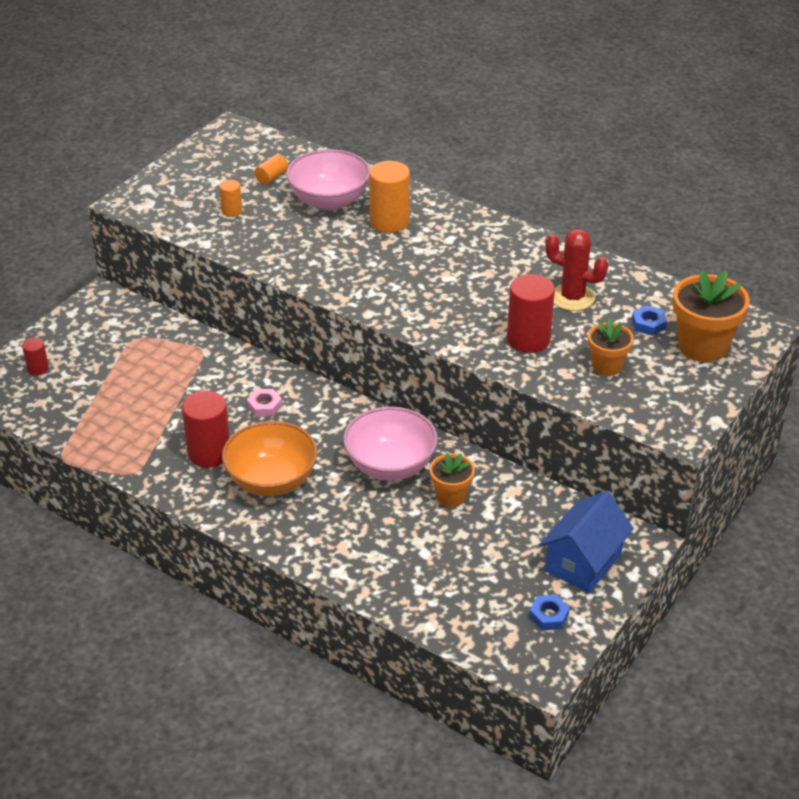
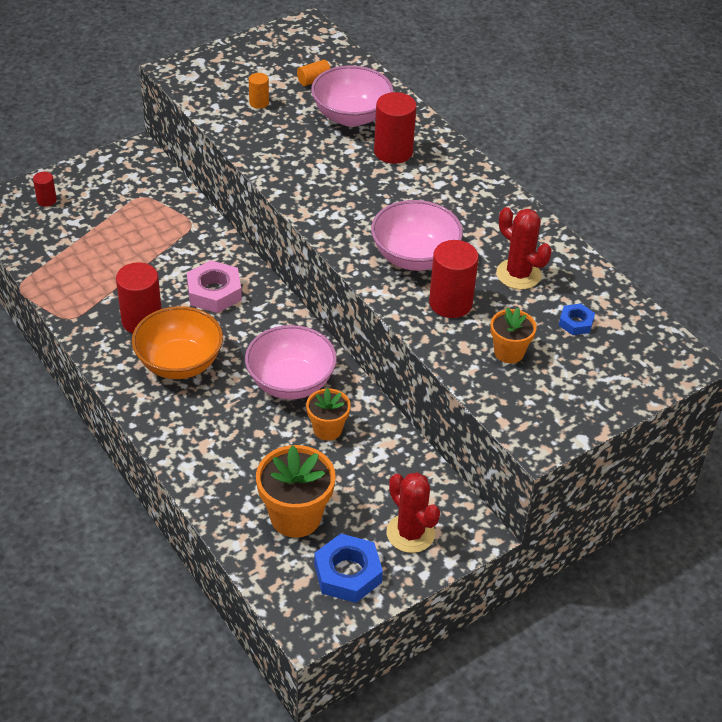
camera: 20 degrees right, 5 degrees up
pink nut [247,389,282,417] -> pink nut [187,260,242,313], size x1.79
orange cylinder [369,161,410,233] -> red cylinder [374,92,417,164]
blue nut [529,595,570,630] -> blue nut [314,533,383,603], size x1.79
blue house [539,491,634,593] -> red cactus [386,472,440,553]
orange flower pot [673,269,750,362] -> orange flower pot moved to [256,445,336,538]
none -> pink bowl [371,200,463,271]

